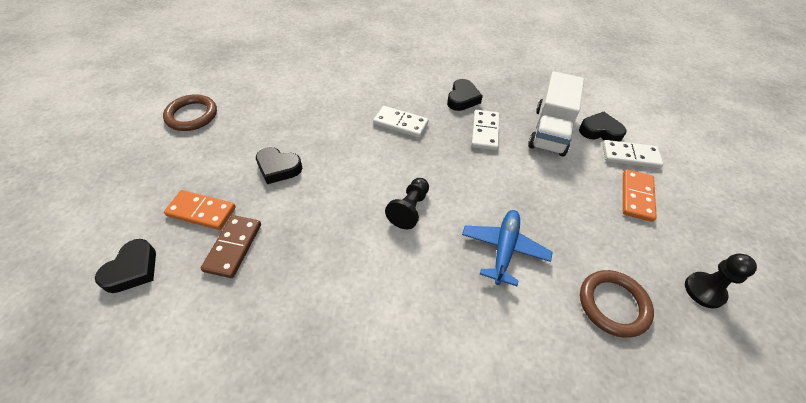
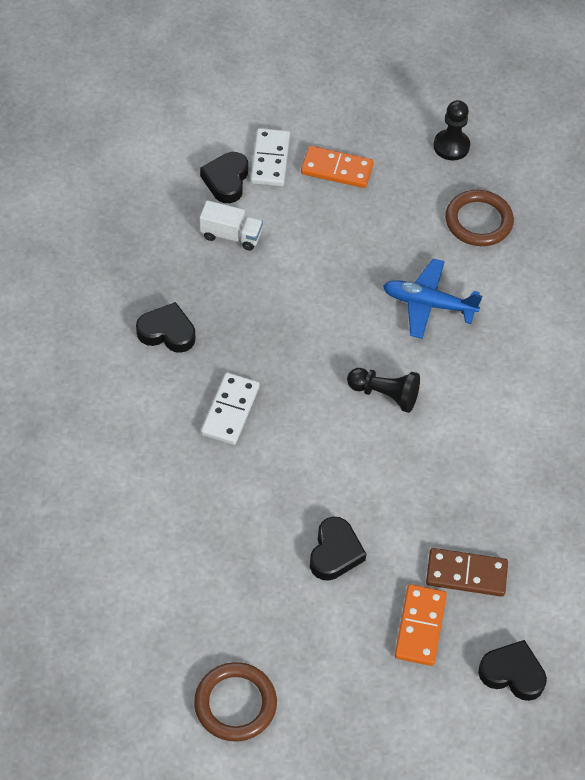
camera: 95 degrees left, 5 degrees up
white domino [471,110,499,150] -> none
white truck [528,71,584,157] -> white truck [200,200,263,251], size x0.55

